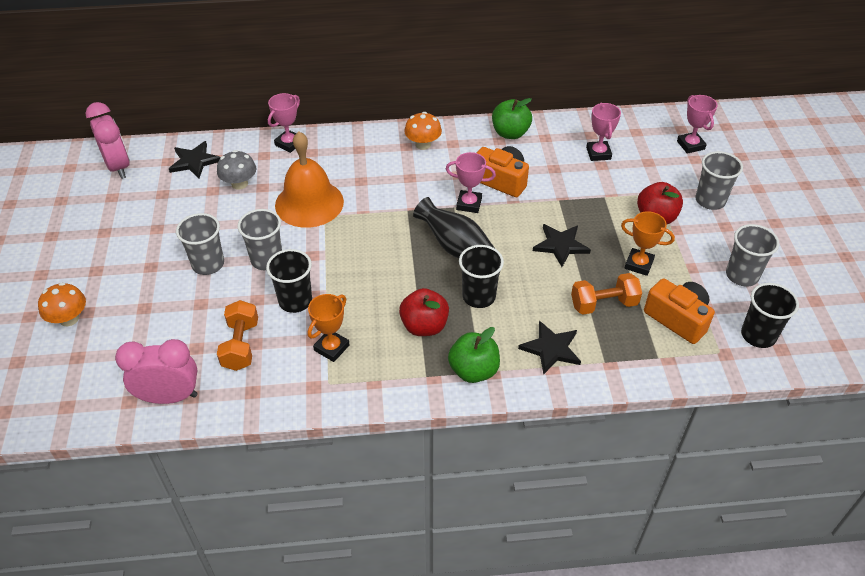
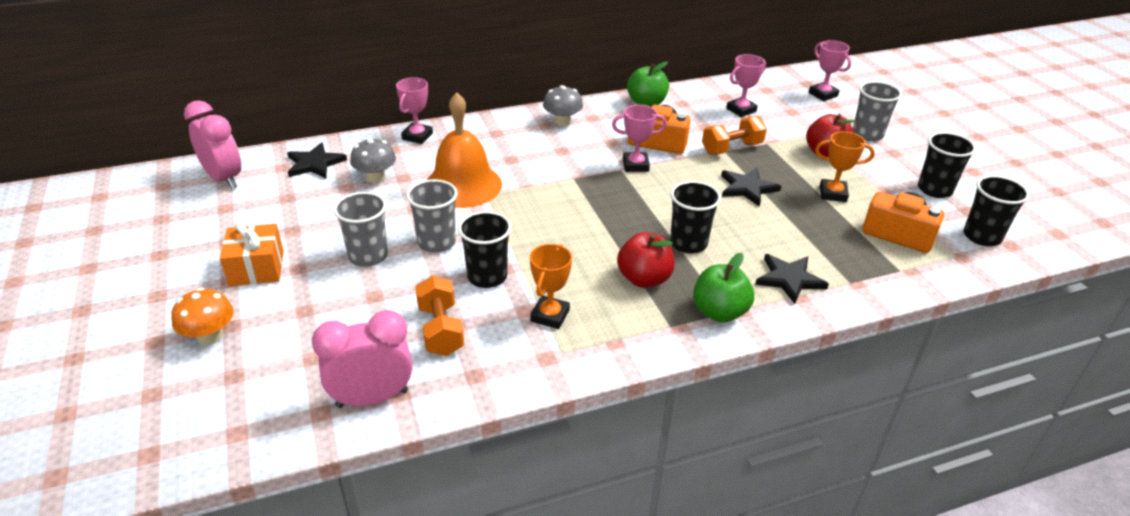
camera: 15 degrees left, 10 degrees down
orange mushroom [404,112,442,150] -> grey mushroom [543,85,583,126]
black vase [413,197,495,258] -> none
orange dumbbell [571,273,642,315] -> orange dumbbell moved to [702,116,767,155]
pink trophy [586,102,621,161] -> pink trophy turned 75 degrees clockwise [726,54,766,117]
grey cup [726,224,779,287] -> black cup [918,132,976,198]
none -> orange gift [220,222,284,286]

